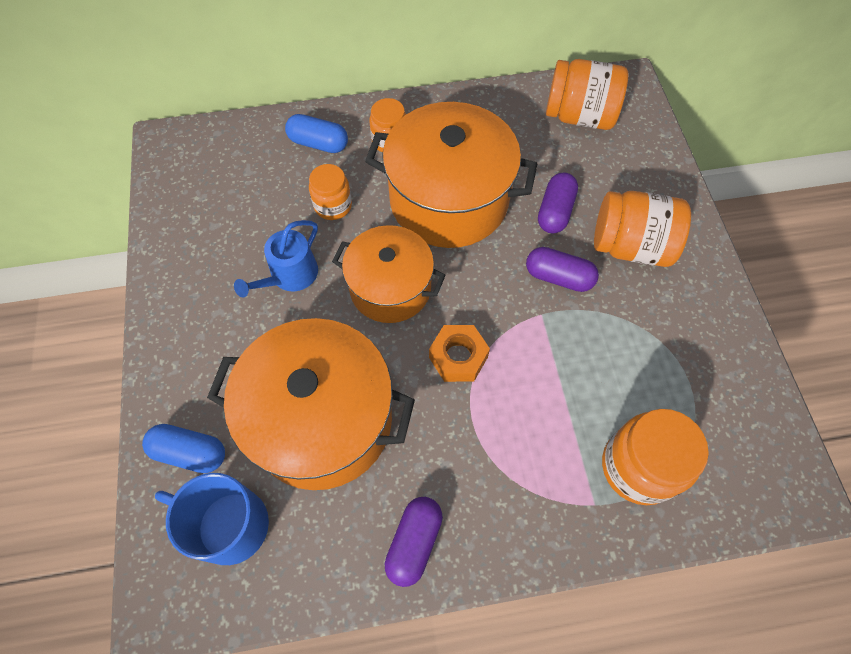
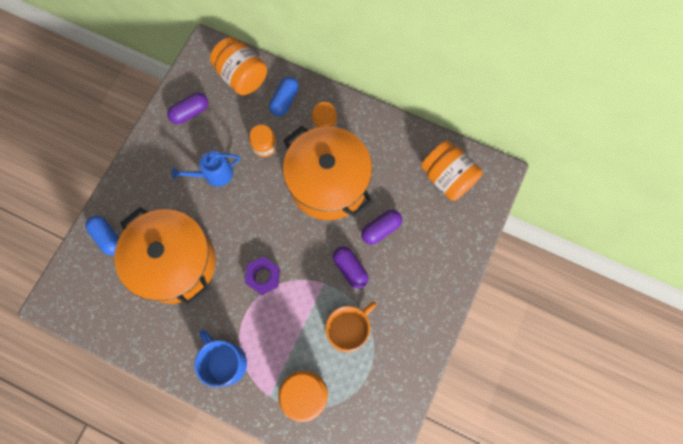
camera: 35 degrees right, 10 degrees up
blue mug [155,473,269,565] -> blue mug moved to [195,330,247,387]
blue capsule [285,114,348,153] -> blue capsule turned 60 degrees clockwise [269,77,299,116]
orange pot [332,225,446,323] -> none
purple capsule [385,497,443,587] -> purple capsule moved to [167,93,208,124]
orange nut [429,325,490,382] -> purple nut [245,257,280,295]
orange jar [594,191,691,267] -> orange jar moved to [210,37,267,95]
none -> orange mug [325,302,376,352]

